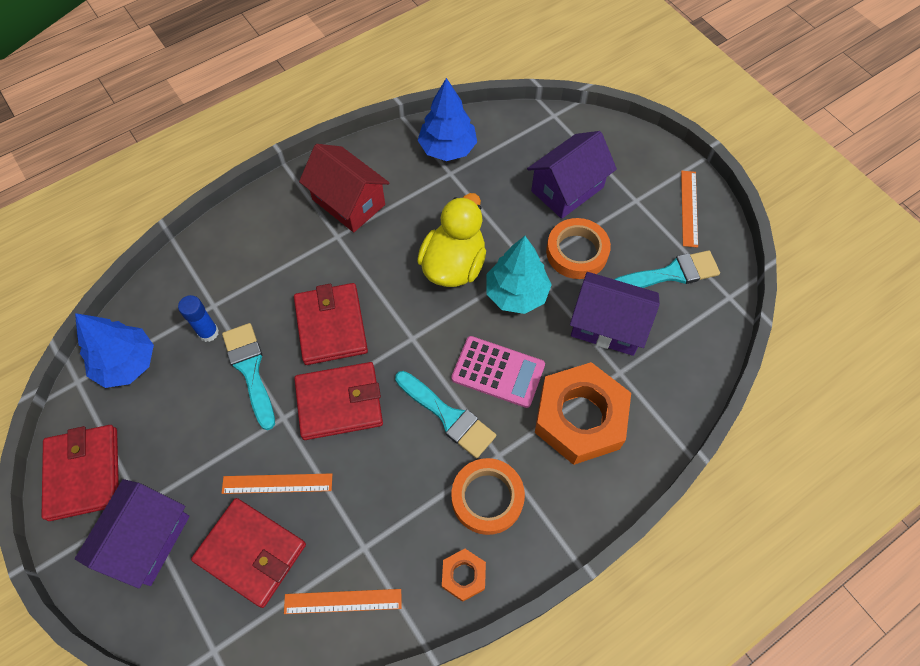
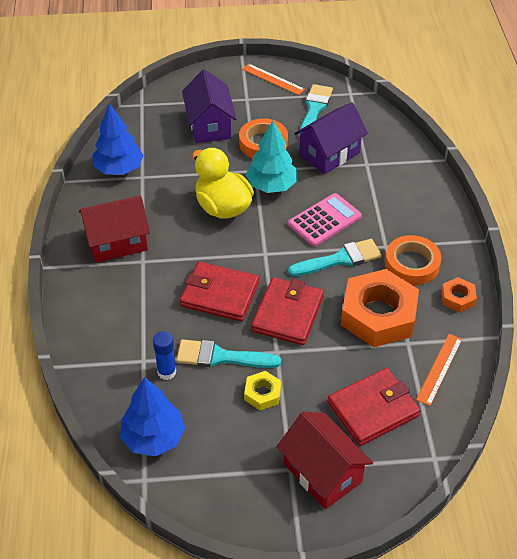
camera: 60 degrees left, 15 degrees down
red wallet [42,425,119,521] -> none
purple house [75,479,190,588] -> red house [277,412,373,509]
orange ruler [222,473,332,494] -> none
orange nut [535,362,631,465] -> orange nut moved to [341,269,419,347]
none -> yellow nut [244,371,281,411]

